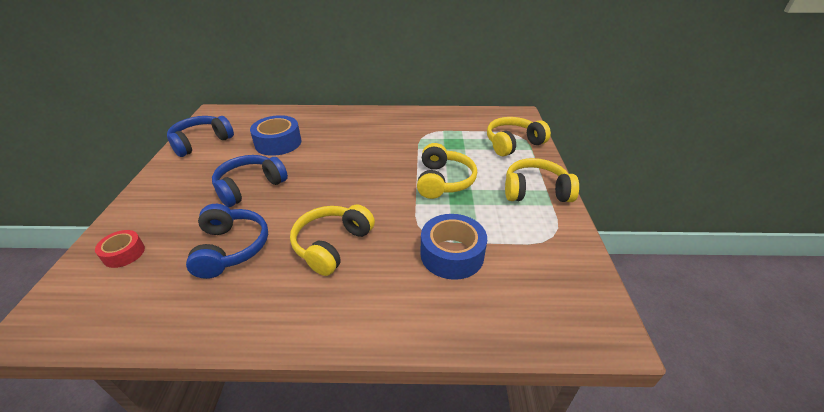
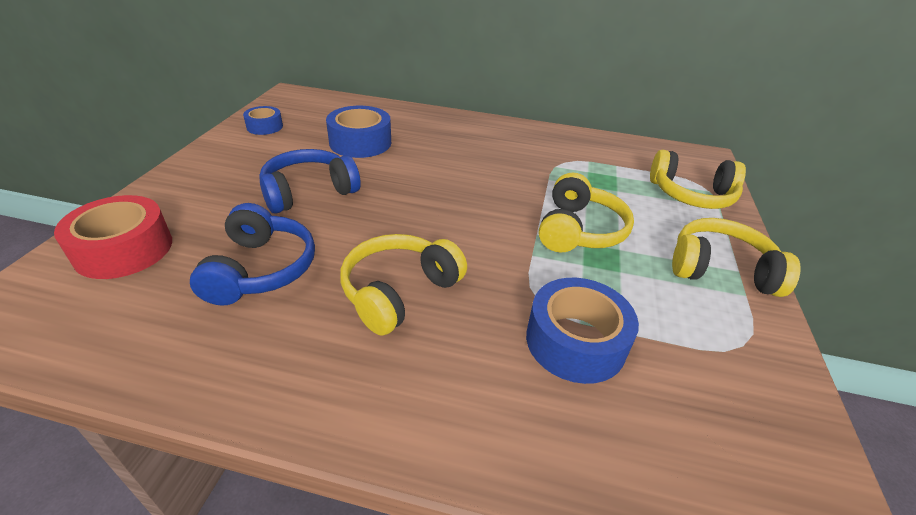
camera: 10 degrees right, 0 degrees up
red tape [95,230,145,268] -> red tape [54,195,172,279], size x1.72
blue headphones [167,116,234,157] -> blue tape [243,106,283,135]
yellow headphones [487,117,551,157] -> yellow headphones turned 150 degrees counterclockwise [650,150,746,209]

